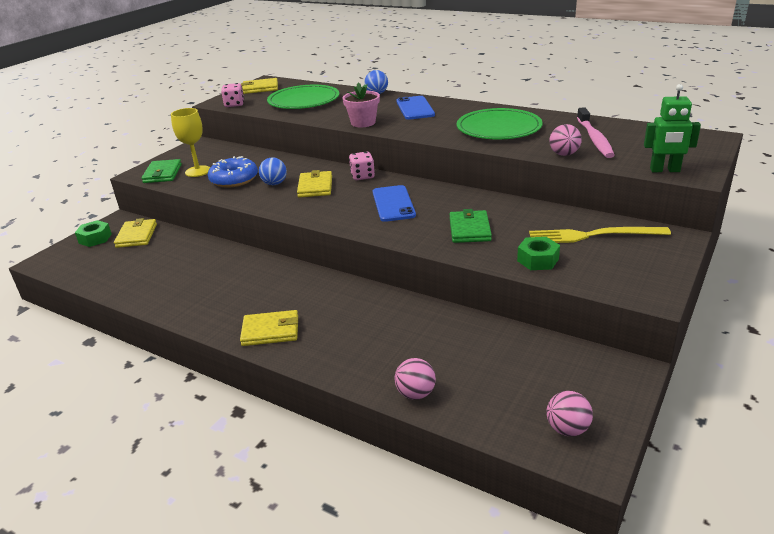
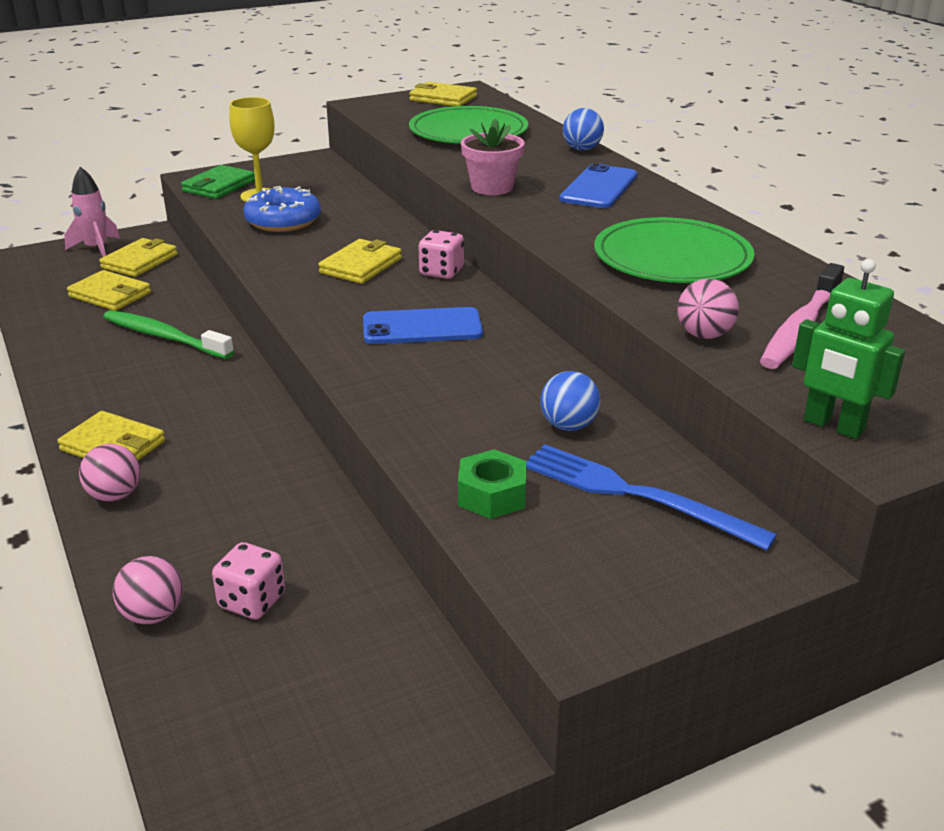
camera: 30 degrees right, 0 degrees up
green nut [75,220,112,247] -> pink rocket [64,167,120,257]
pink dice [221,83,244,107] -> pink dice moved to [212,542,285,619]
blue ball [259,157,287,185] -> blue ball moved to [541,371,601,431]
blue phone [373,185,416,222] -> blue phone turned 60 degrees clockwise [363,307,483,344]
green wallet [450,209,492,243] -> none
yellow fork [529,227,671,243] -> blue fork [526,444,777,550]
pink ball [546,391,593,436] -> pink ball moved to [79,444,141,502]
none -> yellow wallet [67,270,151,311]
none -> green toothbrush [103,310,234,359]

